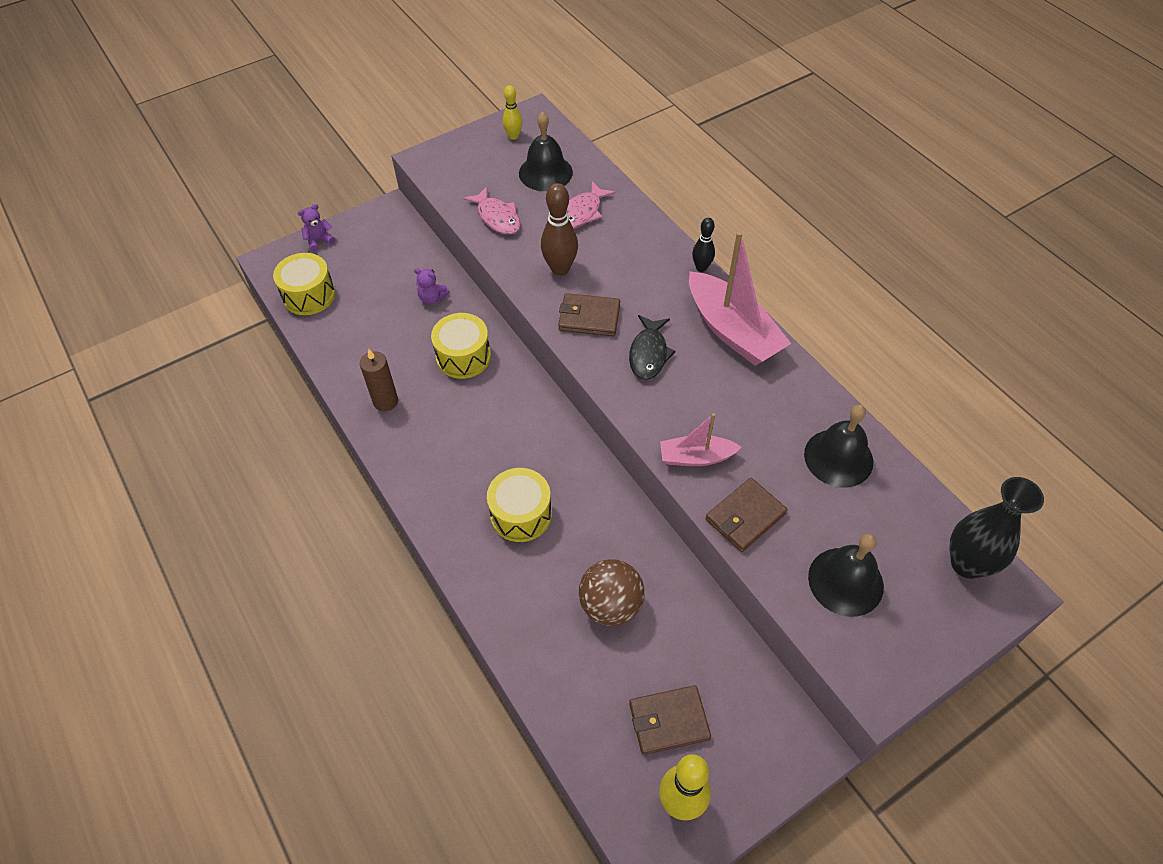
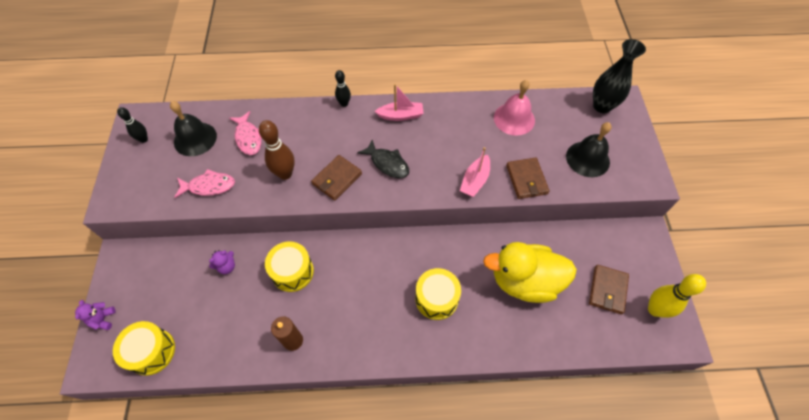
camera: 60 degrees left, 5 degrees up
yellow bowling pin [503,85,522,140] -> black bowling pin [117,107,148,143]
brown ball [579,559,645,626] -> yellow duck [483,242,577,303]
pink boat [689,231,791,366] -> pink boat [374,84,424,121], size x0.56
black bell [804,405,873,487] -> pink bell [494,80,535,136]

